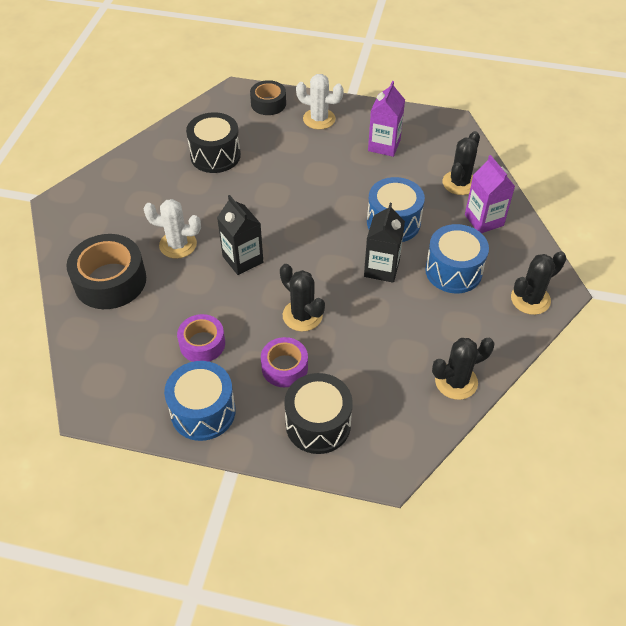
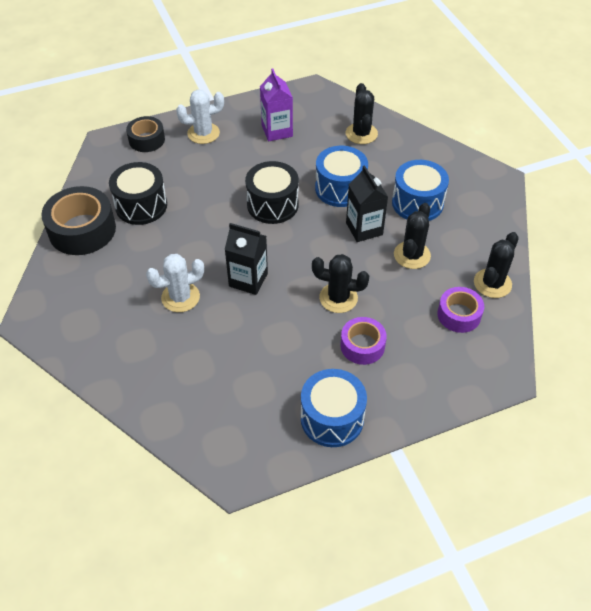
camera: 35 degrees left, 0 degrees up
black tape [66,234,146,309] -> black tape moved to [41,186,116,255]
purple tape [177,314,225,362] -> purple tape moved to [437,287,484,333]
black drum [284,373,353,454] -> black drum moved to [245,161,299,224]
purple carton [465,155,515,233] -> none
black cactus [511,251,566,315] -> black cactus moved to [394,203,431,269]

